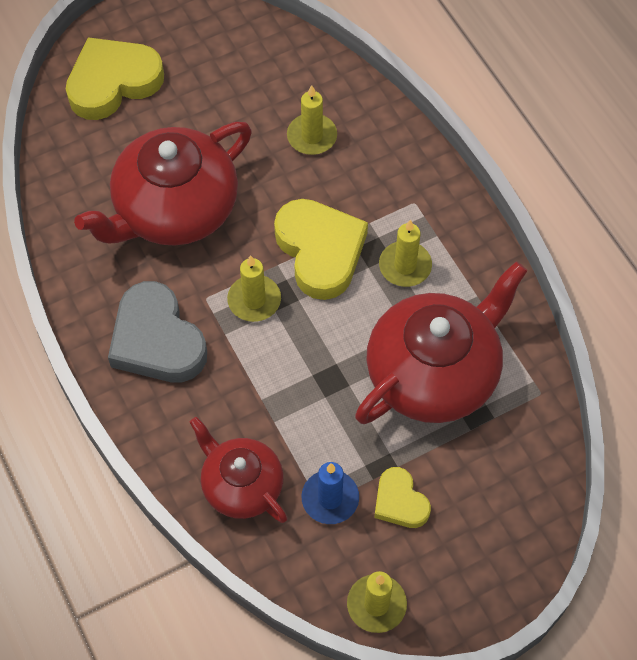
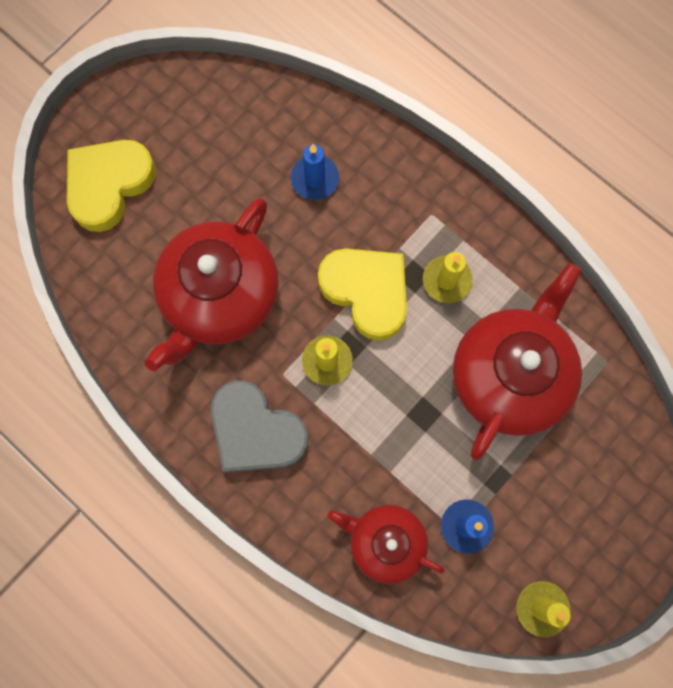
camera: 20 degrees left, 15 degrees up
yellow candle [287,85,337,155] -> blue candle [291,144,339,200]
yellow heart [374,467,431,528] -> none

